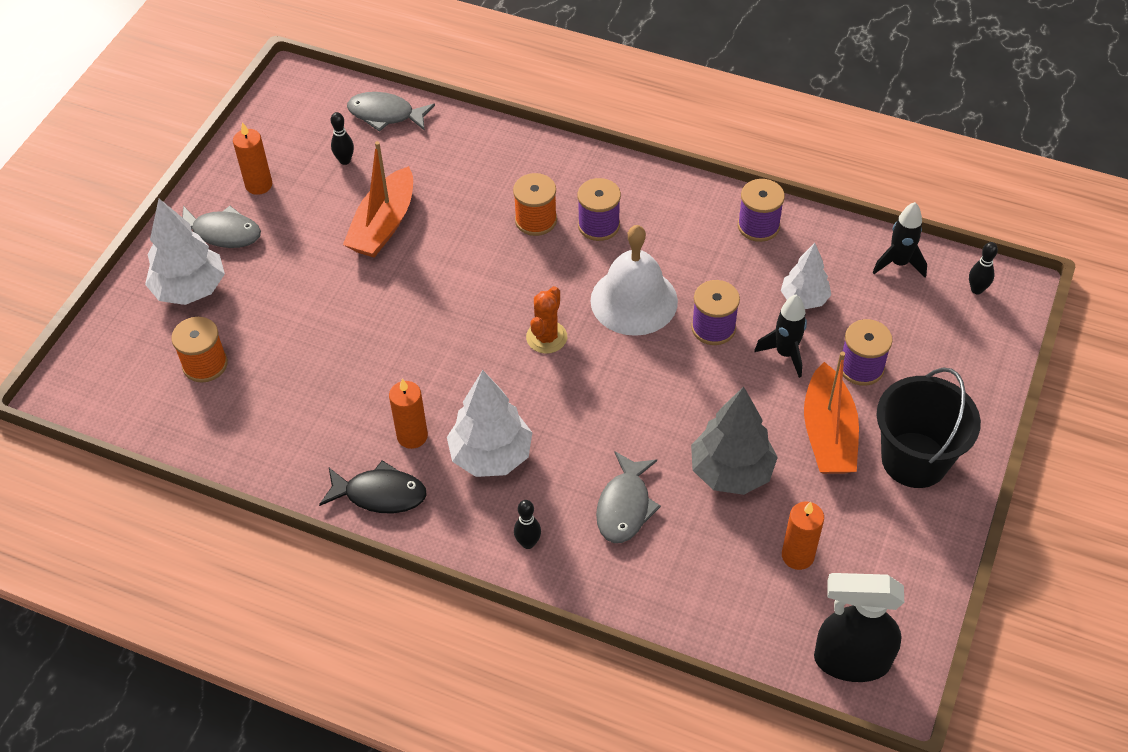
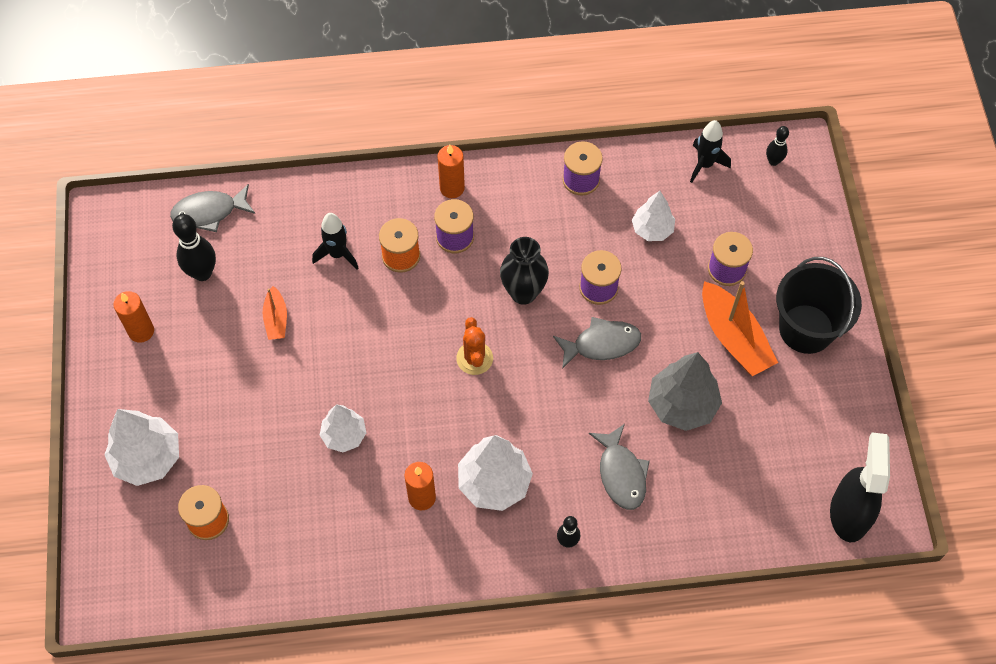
camera: 30 degrees left, 10 degrees up
grey fish [182,206,261,248] -> grey fish moved to [553,317,641,369]
black fish [319,460,427,513] -> none
black bowling pin [331,112,354,165] -> black bowling pin [172,214,216,281], size x1.75
orange boat [343,141,413,258] -> orange boat [263,286,287,340], size x0.54
white bell [590,225,678,336] -> black vase [500,237,549,305]
black rocket [754,295,807,378] -> black rocket moved to [312,213,358,269]
orange candle [782,502,824,570] -> orange candle moved to [438,145,465,198]
black spray bottle [814,573,904,682] -> black spray bottle turned 120 degrees clockwise [830,432,890,542]
none -> white tree [320,404,366,452]

